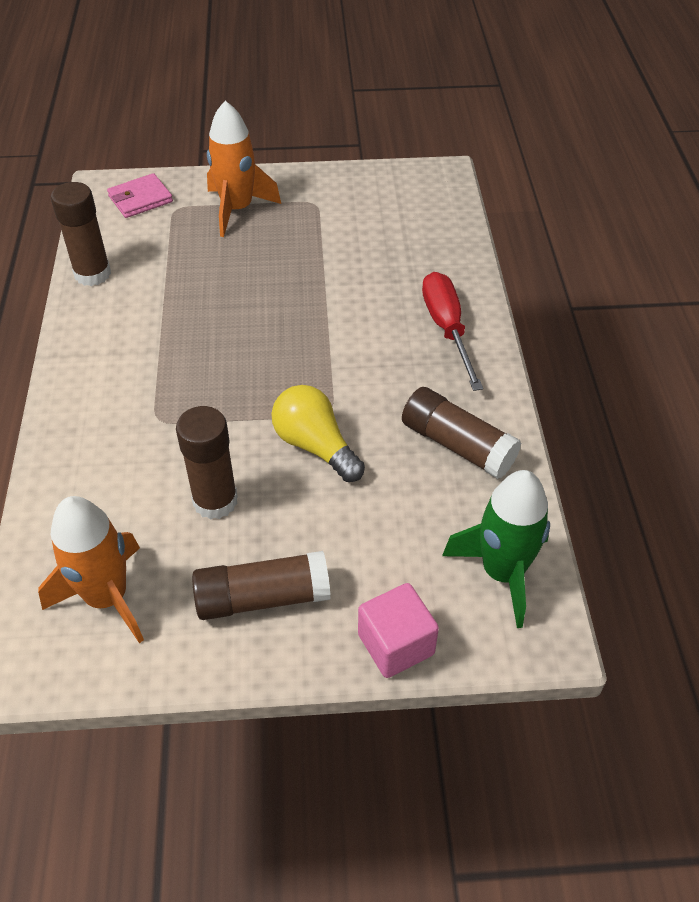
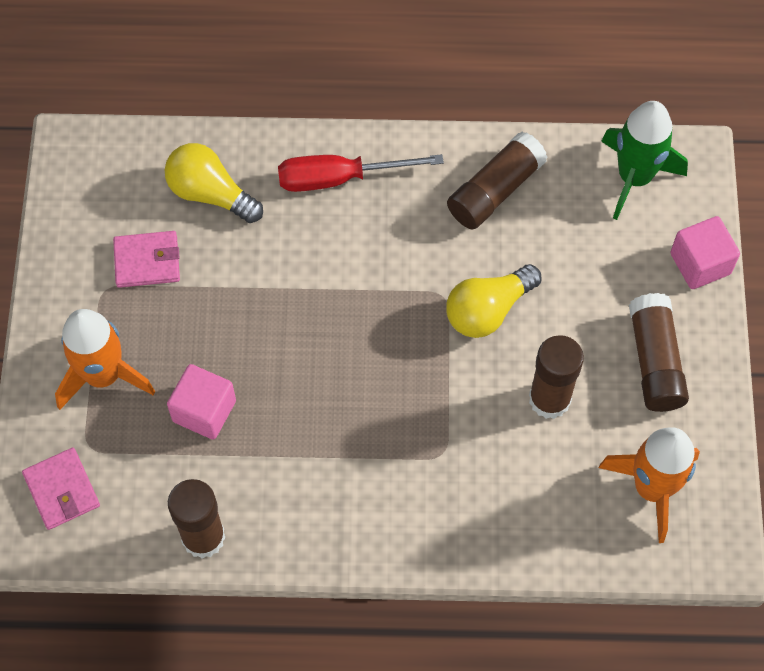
camera: 85 degrees left, 15 degrees up
none -> pink wallet [113,231,180,288]
none -> yellow light bulb [165,143,263,223]
none -> pink cube [167,364,236,439]

